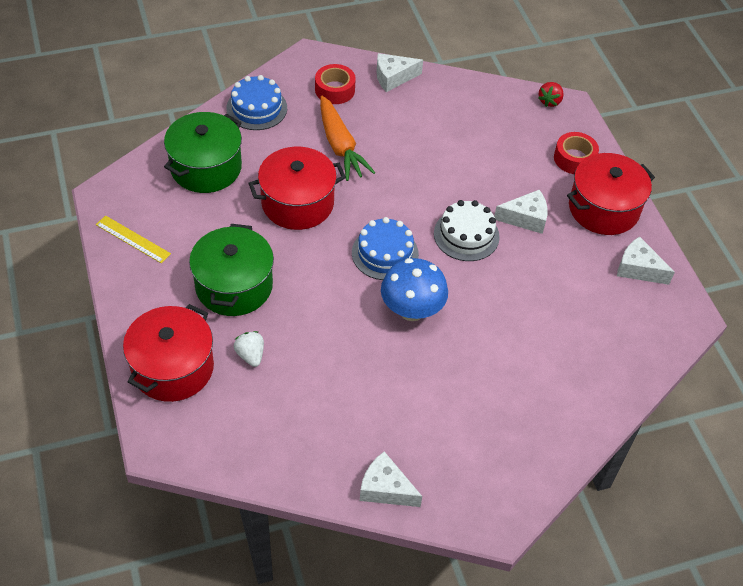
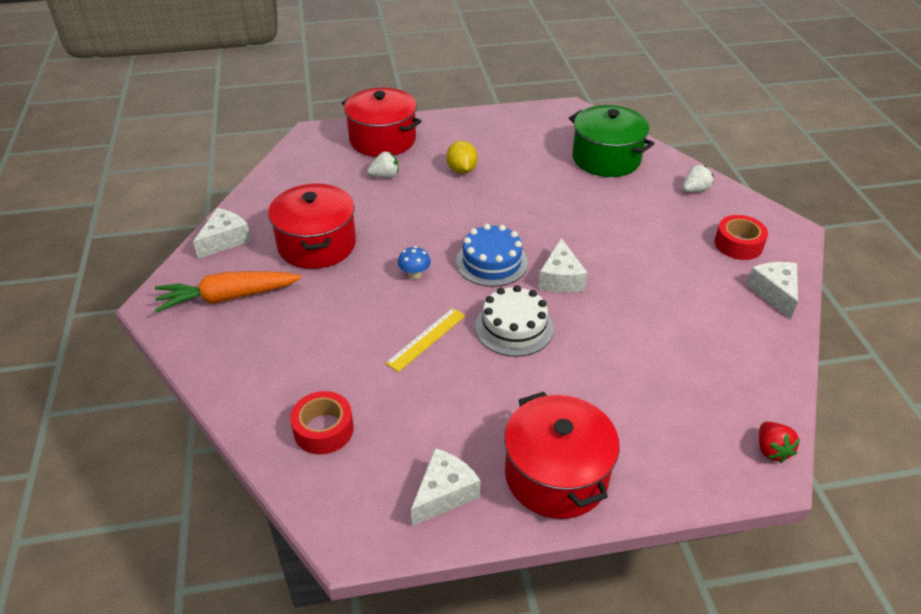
camera: 100 degrees right, 10 degrees down
yellow ruler [96,215,171,264] -> yellow ruler moved to [385,308,465,372]
green pot [189,224,274,316] -> yellow lemon [446,141,478,174]
blue cake [226,75,287,130] -> white strawberry [683,165,714,192]
red pot [249,147,346,230] -> red pot moved to [268,183,356,269]
orange carrot [320,96,376,181] -> orange carrot moved to [155,271,302,312]
blue mushroom [381,258,448,321] -> blue mushroom [398,246,431,279], size x0.47
white cheese [494,190,548,234] -> white cheese moved to [538,238,588,293]
red strawberry [538,82,564,107] -> red strawberry turned 135 degrees counterclockwise [759,422,800,463]
red tape [554,132,599,174] -> red tape moved to [290,391,354,454]

